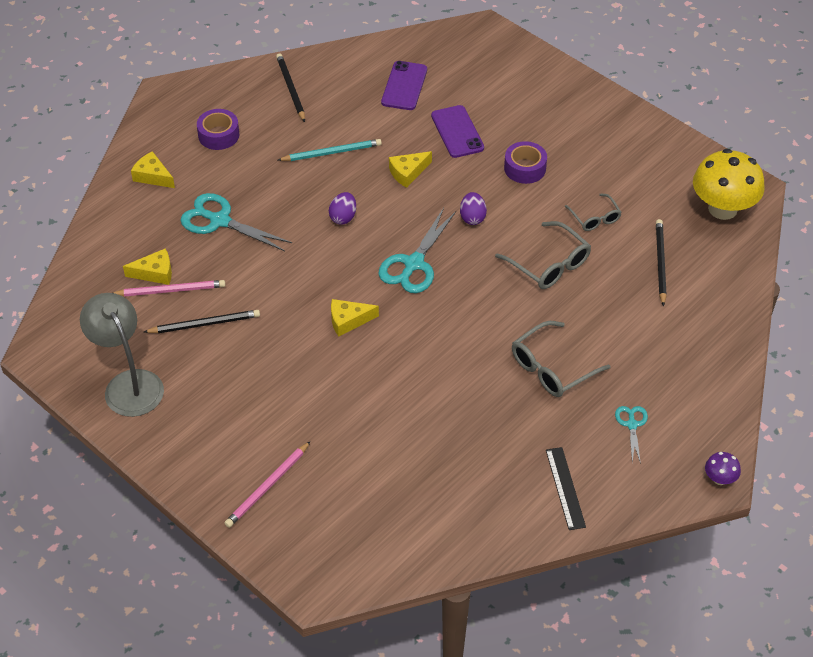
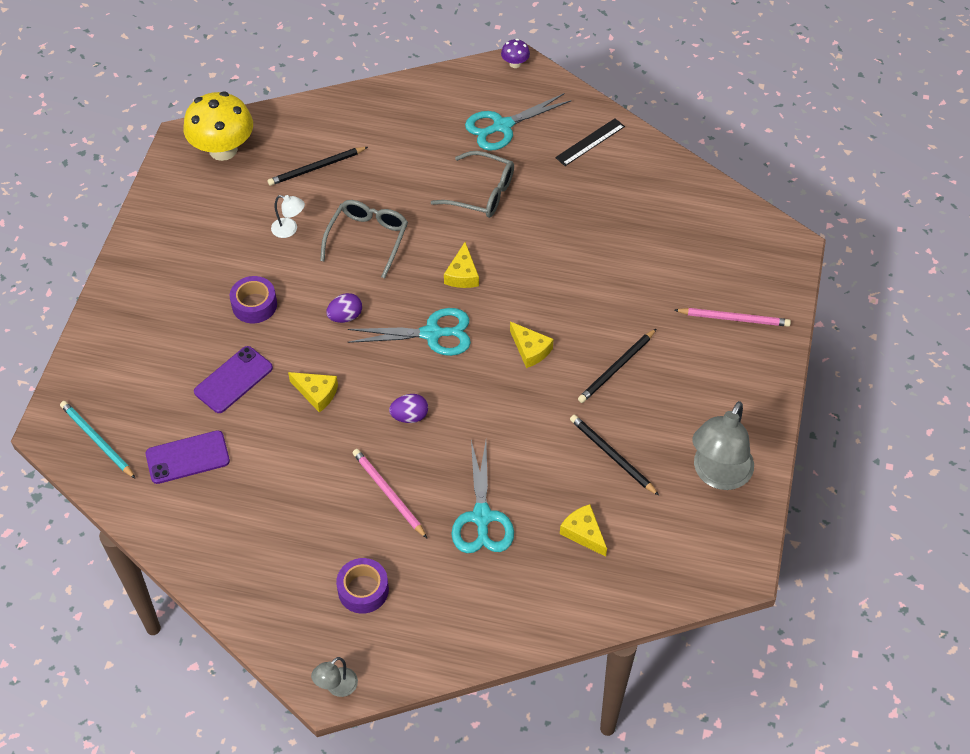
camera: 120 degrees left, 5 degrees up
pink pencil [113,280,225,296] -> pink pencil moved to [353,449,427,538]
yellow cheese [131,151,175,188] -> yellow cheese moved to [444,242,479,288]
black pencil [276,53,305,122] -> black pencil moved to [578,329,656,403]
turquoise pencil [278,139,382,161] -> turquoise pencil moved to [60,401,136,479]
grey glasses [565,193,622,231] -> white lamp [271,195,305,238]
turquoise scissors [615,406,648,464] -> turquoise scissors [465,93,572,151], size x1.85
none -> grey lamp [311,657,358,697]

